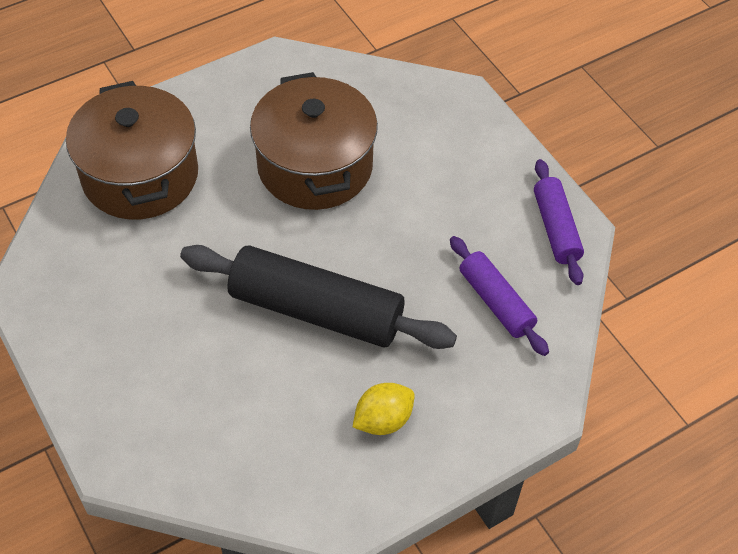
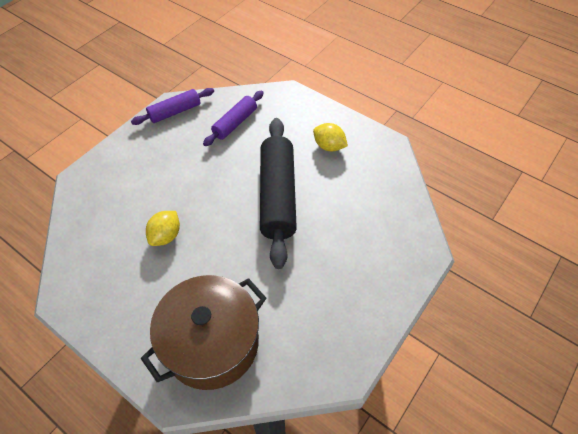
camera: 110 degrees left, 0 degrees up
brown pot [250,72,378,210] -> yellow lemon [146,211,180,246]

